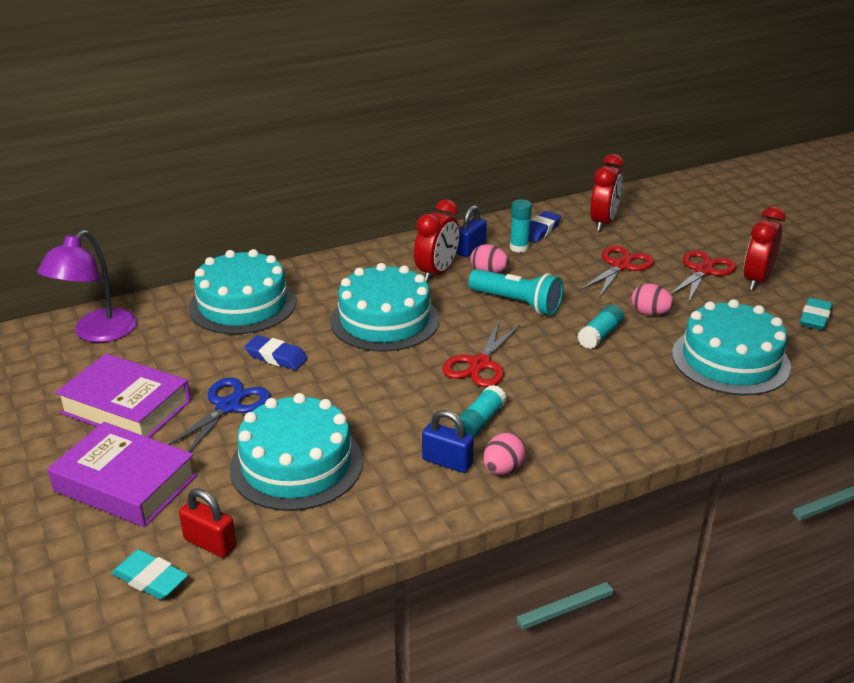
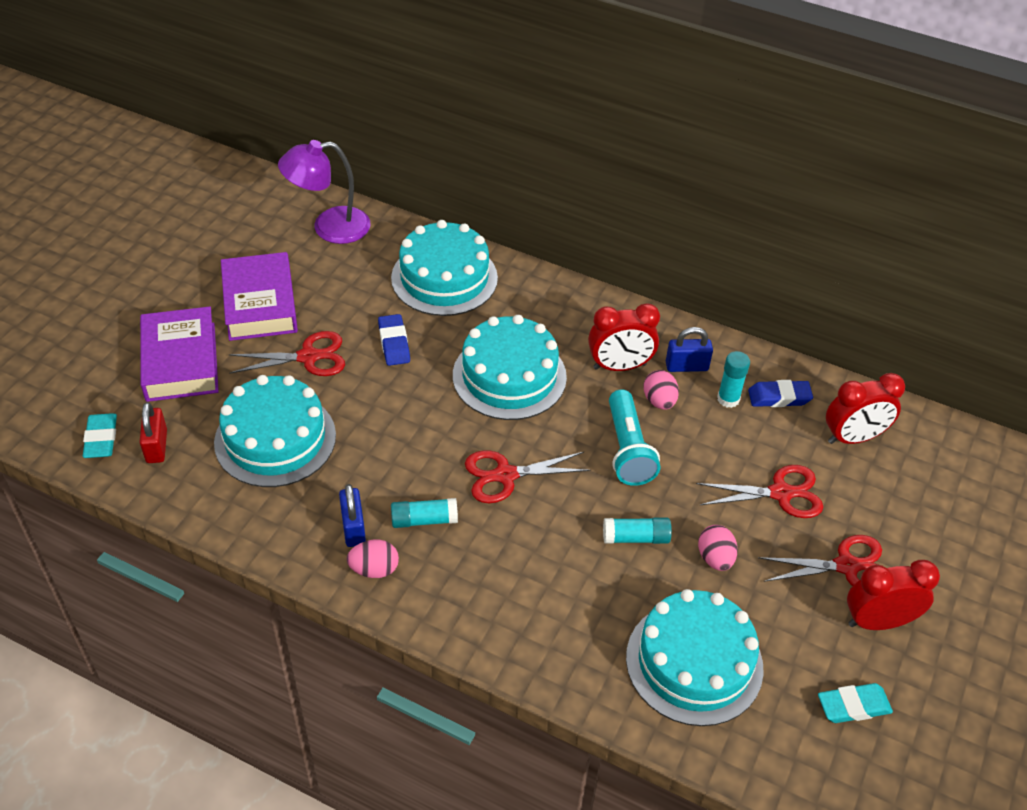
camera: 50 degrees right, 15 degrees up
blue scissors [168,378,270,452] -> red scissors [228,331,345,376]

